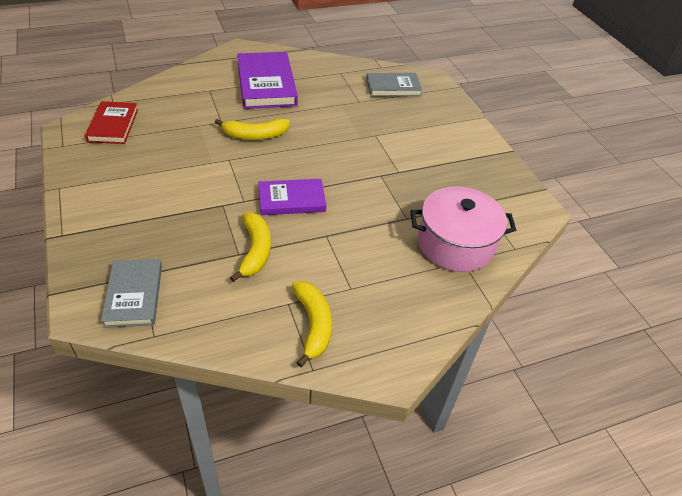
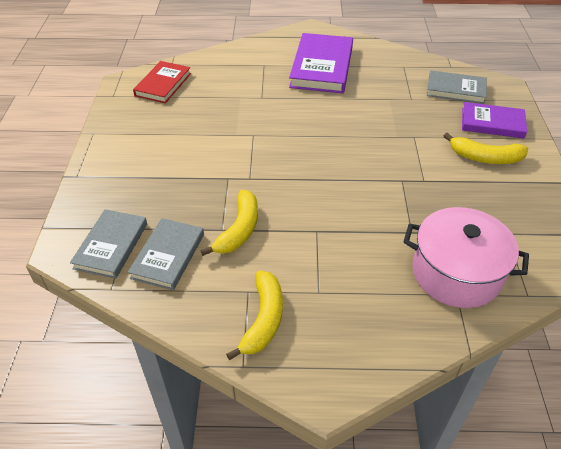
camera: 25 degrees right, 0 degrees up
yellow banana [215,118,290,140] -> yellow banana moved to [444,133,528,164]
purple book [258,179,326,215] -> purple book moved to [462,102,527,139]
none -> grey book [128,218,204,290]

